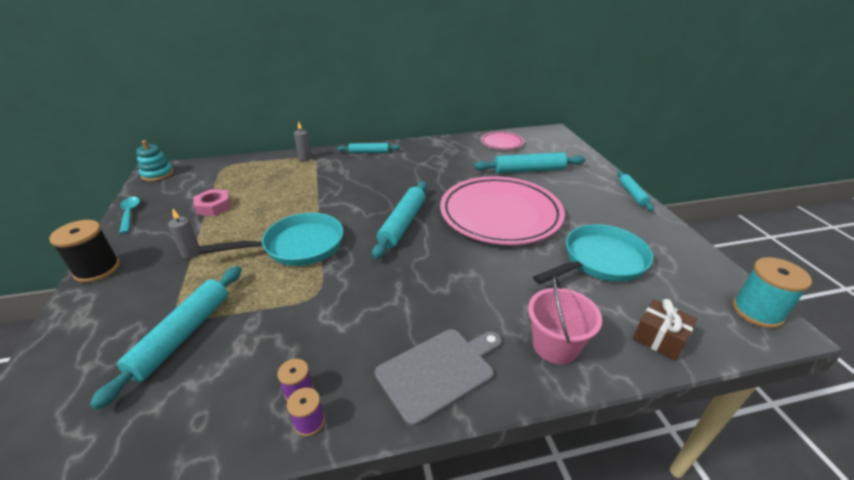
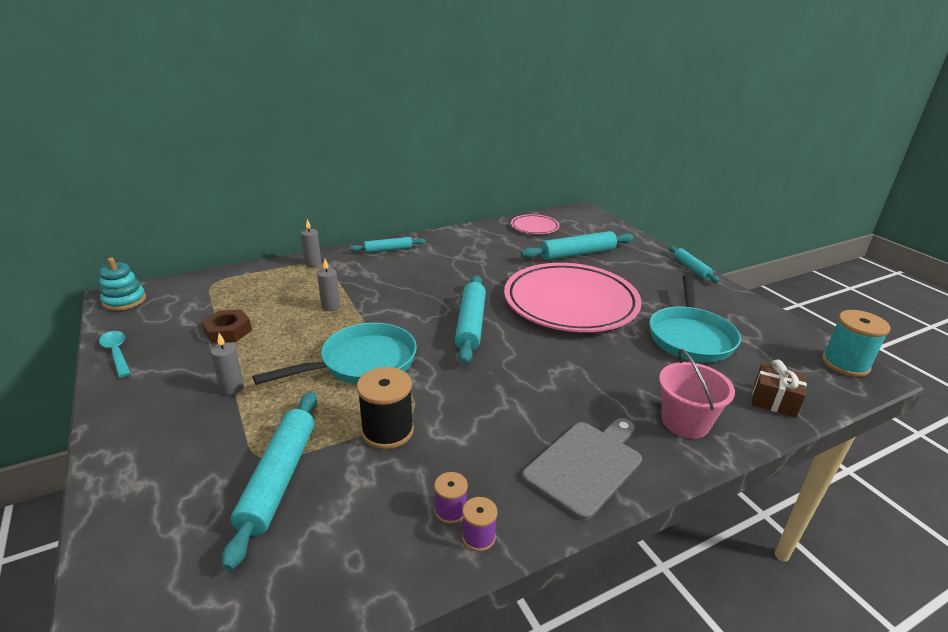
camera: 15 degrees left, 5 degrees down
black spool [49,220,120,283] -> black spool moved to [357,367,414,449]
pink nut [194,189,231,216] -> brown nut [201,309,252,343]
turquoise pan [533,224,653,284] -> turquoise pan turned 150 degrees clockwise [649,275,741,362]
none -> grey candle [317,259,340,311]

